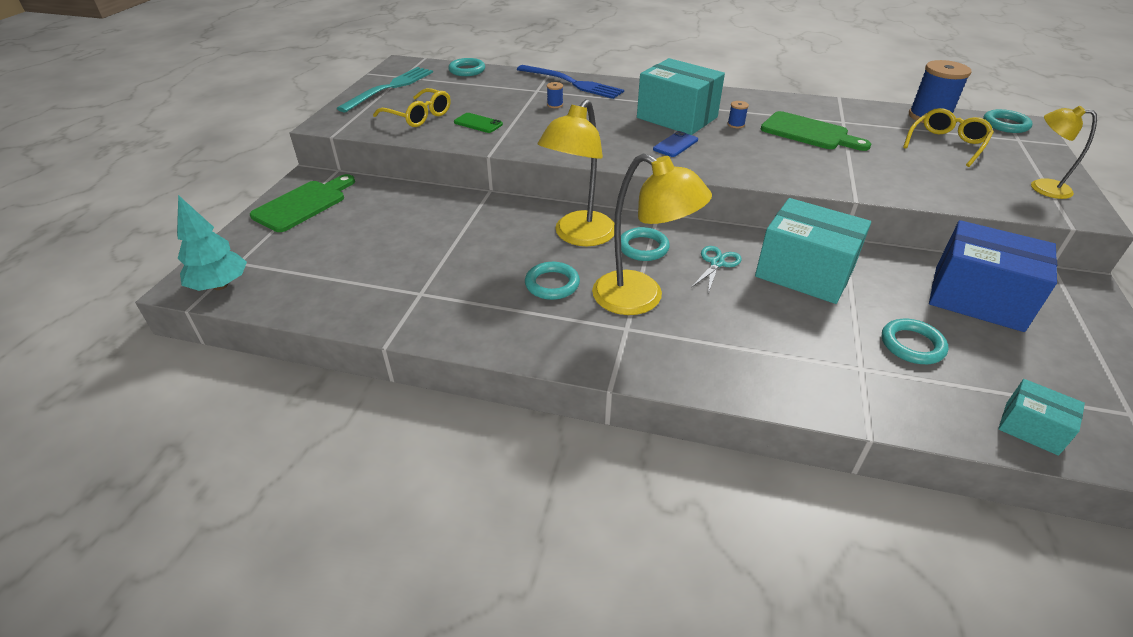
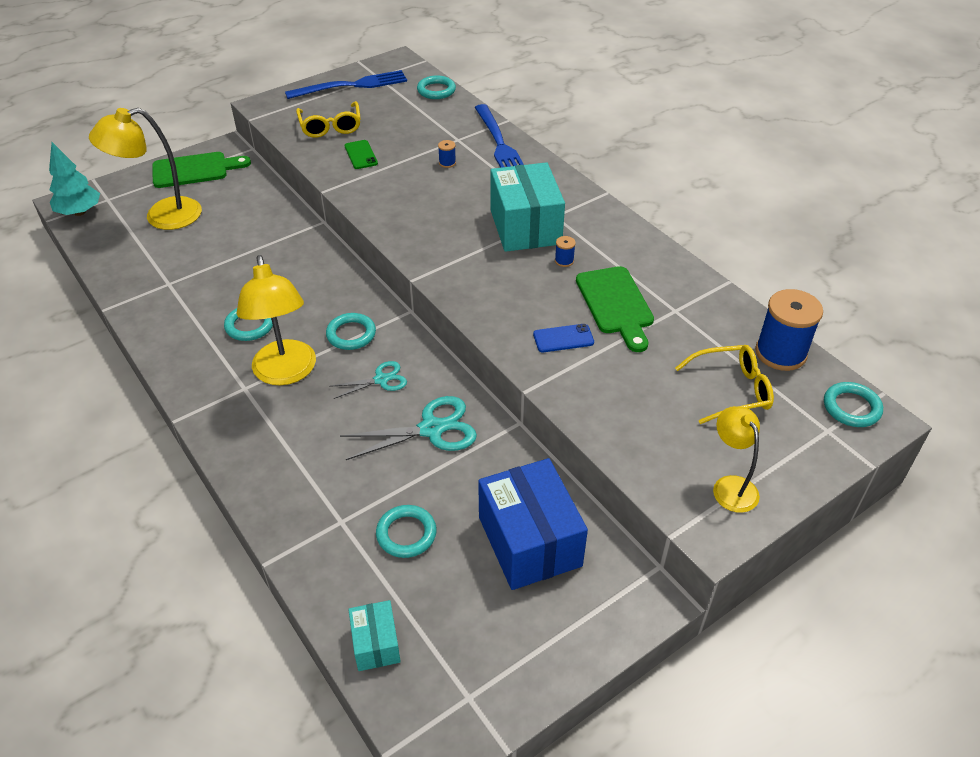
camera: 40 degrees right, 5 degrees up
turquoise fork [337,67,433,112] -> blue fork [285,70,407,99]
yellow lamp [538,99,614,246] -> yellow lamp moved to [89,108,202,230]
blue phone [653,131,698,157] -> blue phone moved to [533,324,594,352]
turquoise box [755,198,871,304] -> turquoise scissors [340,396,477,460]

